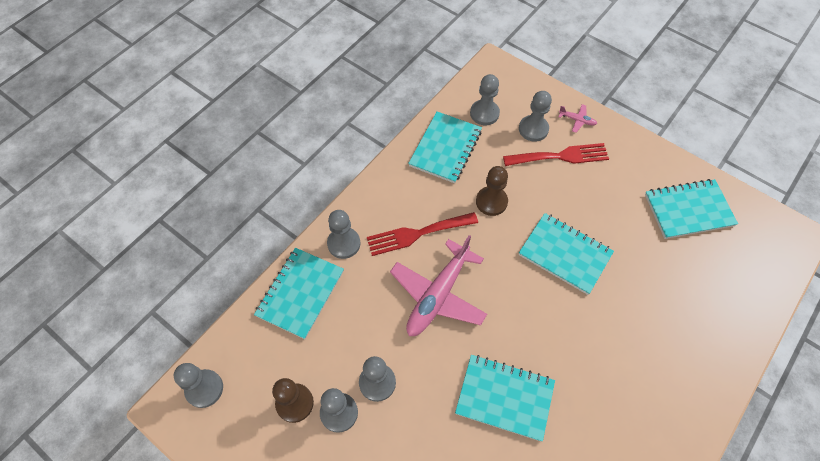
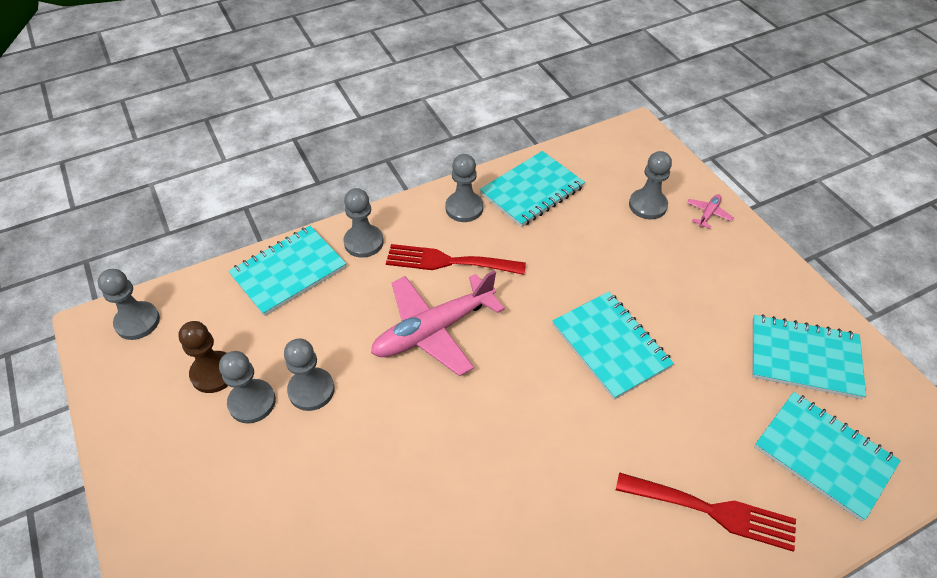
camera: 25 degrees right, 10 degrees down
turquoise notebook [455,355,555,441] -> turquoise notebook moved to [754,392,901,522]
grey pawn [470,74,500,125] -> grey pawn moved to [445,154,483,222]
brown pawn [476,166,508,216] -> none
red fork [503,143,609,166] -> red fork moved to [616,472,796,552]
pink plane [558,104,597,133] -> pink plane turned 105 degrees counterclockwise [687,194,734,229]

